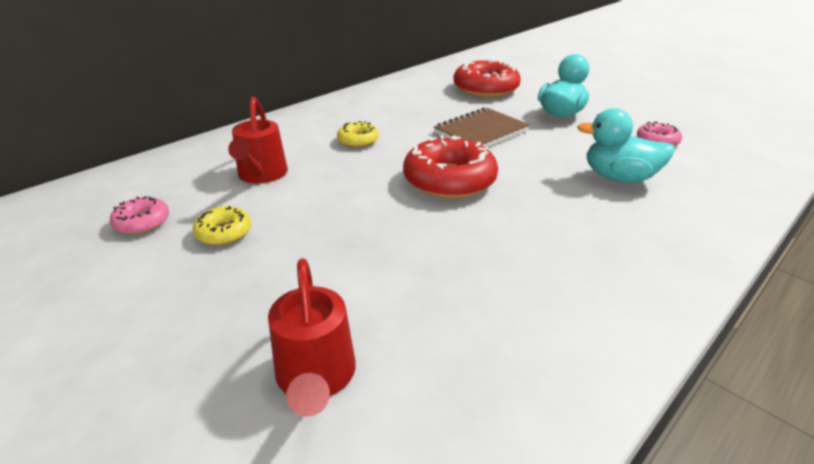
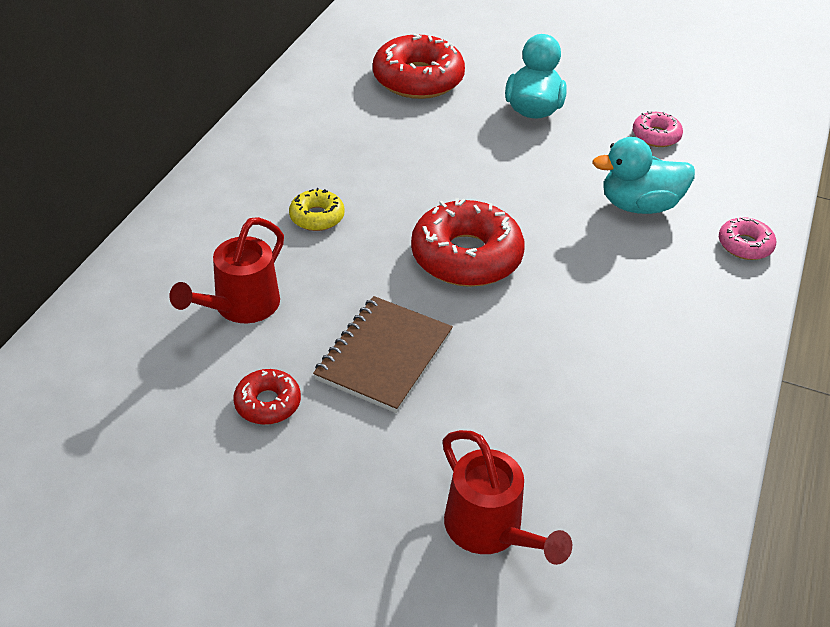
camera: 25 degrees left, 10 degrees up
pink donut [110,196,169,234] -> pink donut moved to [719,217,776,260]
yellow donut [193,206,251,245] -> red donut [233,369,301,425]
red watering can [228,97,288,183] -> red watering can turned 60 degrees clockwise [169,217,284,323]
brown notebook [434,107,530,148] -> brown notebook moved to [313,296,453,413]

